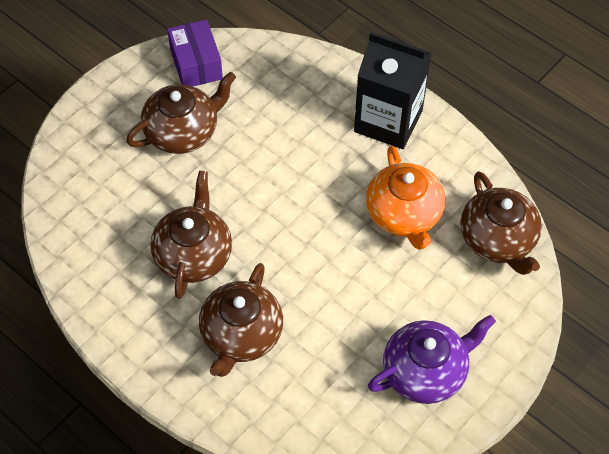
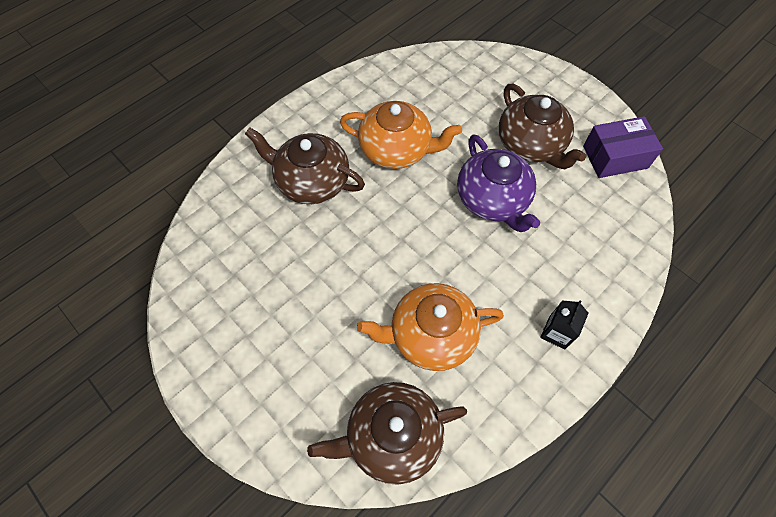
camera: 95 degrees right, 5 degrees up
brown teapot [150,171,232,299] -> orange teapot [340,101,462,169]
black carton [354,32,432,149] -> black carton [540,300,588,350], size x0.43
purple teapot [368,315,496,404] -> purple teapot moved to [457,134,540,232]

